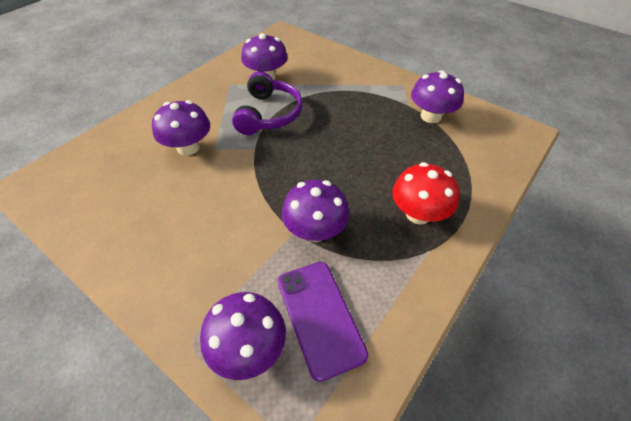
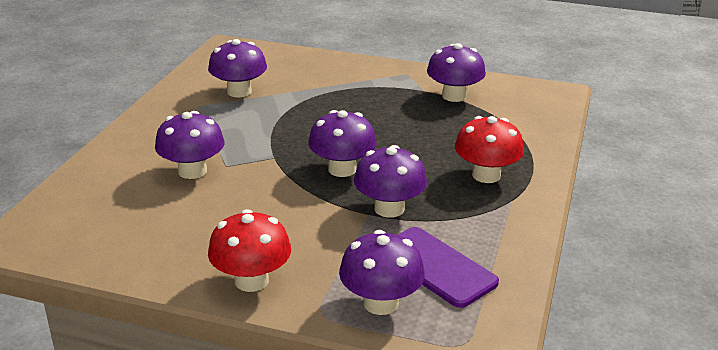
camera: 20 degrees left, 20 degrees down
purple headphones [232,71,303,135] -> none
none -> red mushroom [208,209,291,292]
none -> purple mushroom [308,110,377,177]

